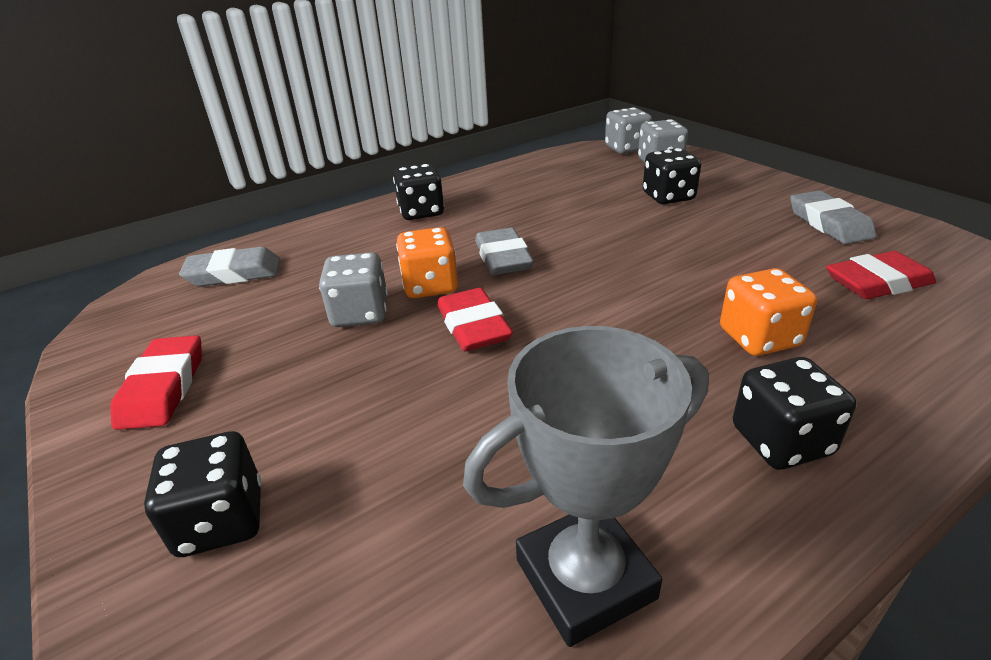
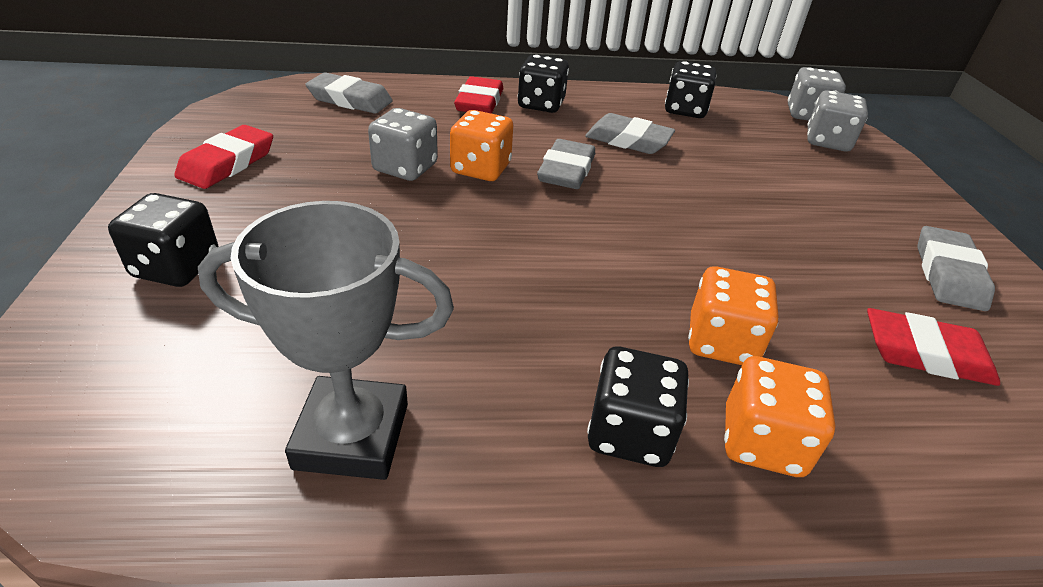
camera: 25 degrees right, 5 degrees up
red eraser [437,288,513,351] -> red eraser moved to [454,76,503,114]
black dice [643,148,701,204] -> black dice moved to [665,61,717,118]
none -> grey eraser [585,113,675,154]
none -> orange dice [724,356,835,477]

